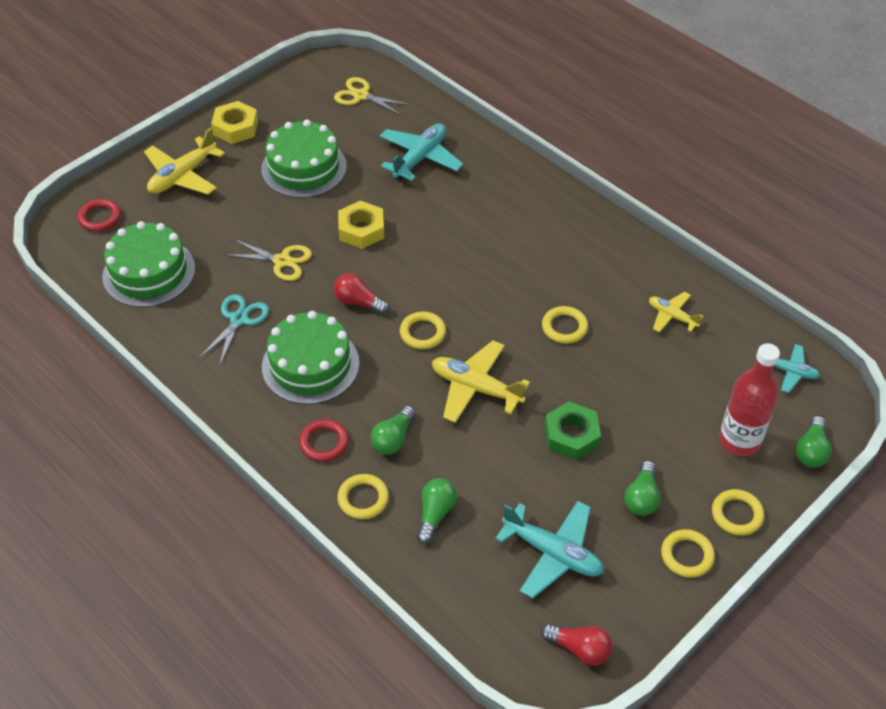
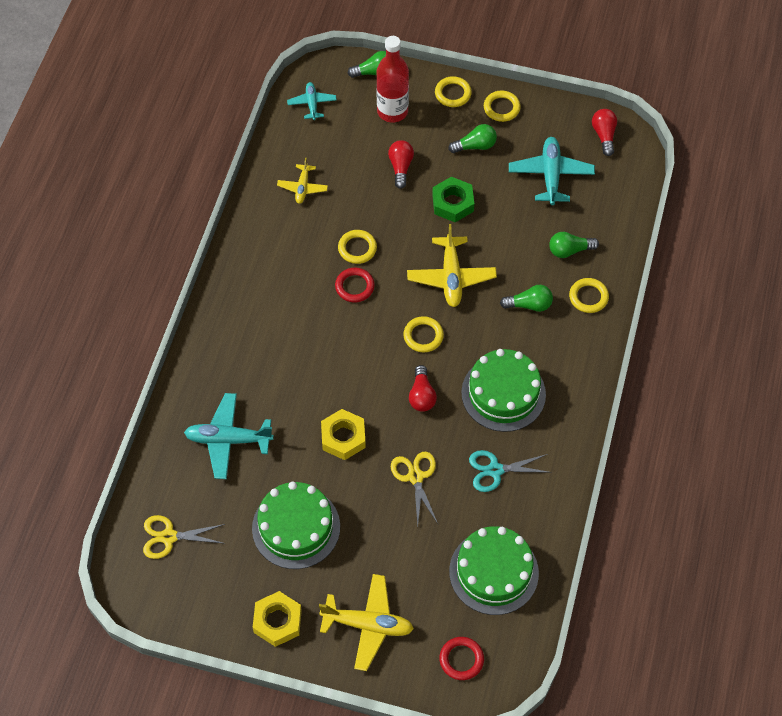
camera: 120 degrees left, 10 degrees up
red ring [299,419,349,462] -> red ring moved to [335,268,375,302]
yellow scissors [334,77,411,116] -> yellow scissors turned 90 degrees clockwise [143,515,225,559]
none -> red light bulb [388,140,414,189]

